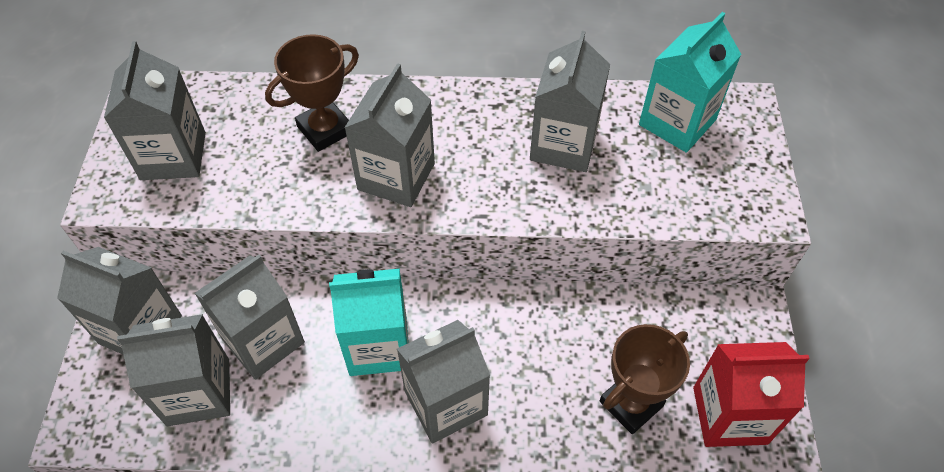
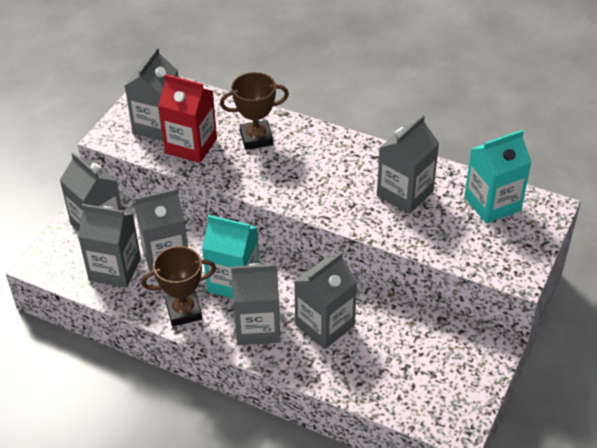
camera: 25 degrees right, 10 degrees down
grey carton [344,63,435,207] -> grey carton moved to [294,252,357,349]
brown trophy [600,324,690,434] -> brown trophy moved to [141,246,216,326]
red carton [693,342,810,447] -> red carton moved to [158,74,217,163]

